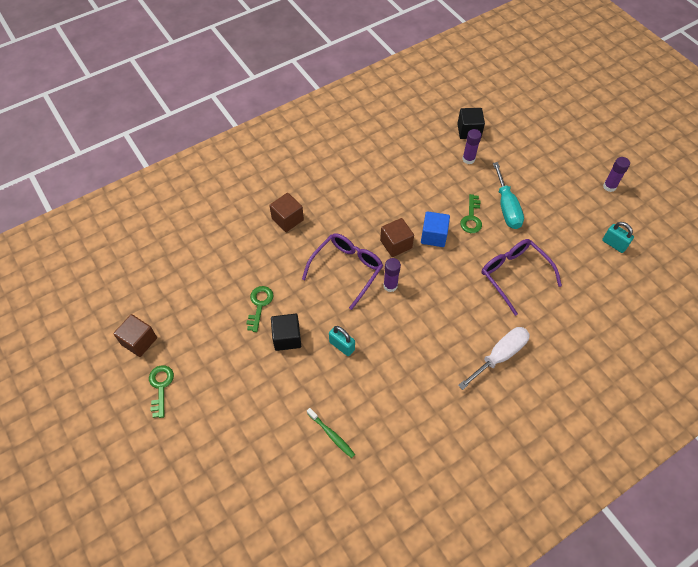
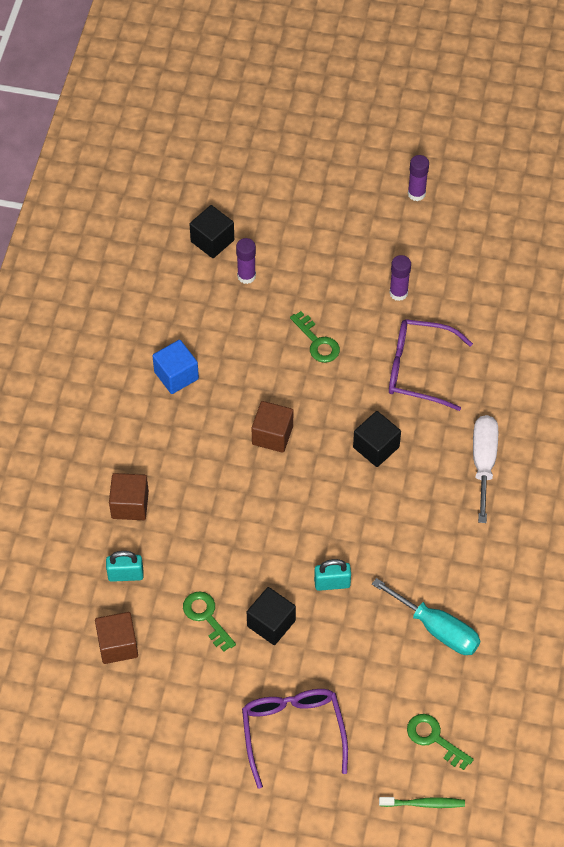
camera: 45 degrees left, 0 degrees up
brown cube [113,314,157,357] -> brown cube moved to [95,612,138,664]
green key [149,365,174,418] -> green key moved to [407,714,474,770]
purple glasses [302,233,383,310] -> purple glasses moved to [242,689,348,789]
green toothbrush [307,408,355,458] -> green toothbrush moved to [379,797,465,808]
purple glue stick [383,258,401,292] -> purple glue stick moved to [389,255,411,301]
blue cube [421,211,450,247] -> blue cube moved to [153,340,199,394]
turquoise screwdriver [493,162,524,229] -> turquoise screwdriver moved to [372,578,480,655]
turquoise padlock [602,222,634,253] -> turquoise padlock moved to [106,551,143,582]
none -> black cube [353,411,401,467]

